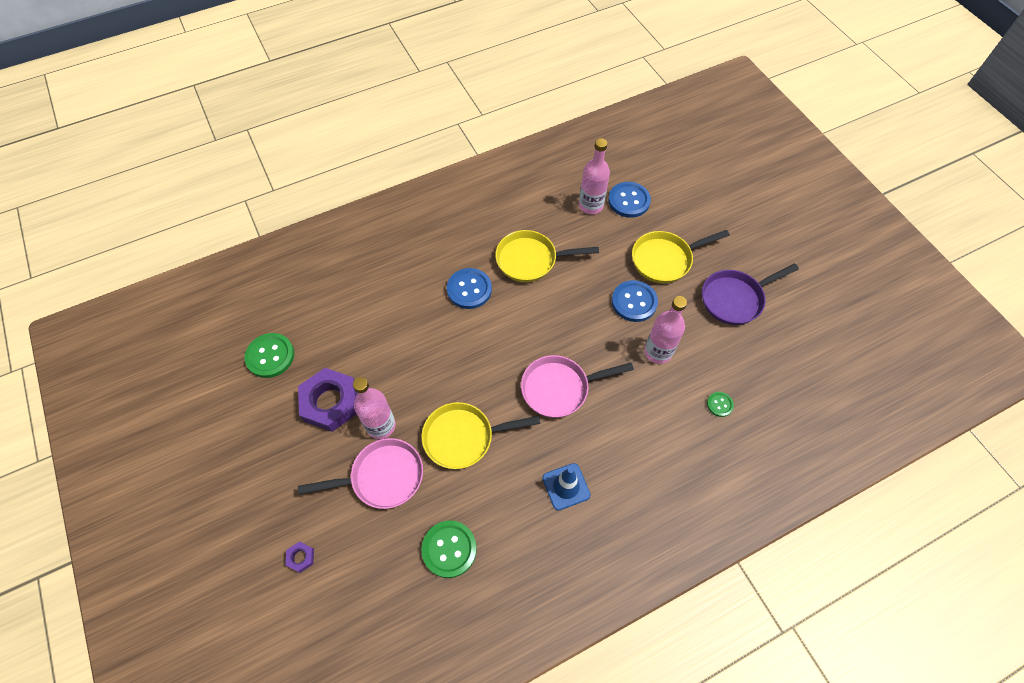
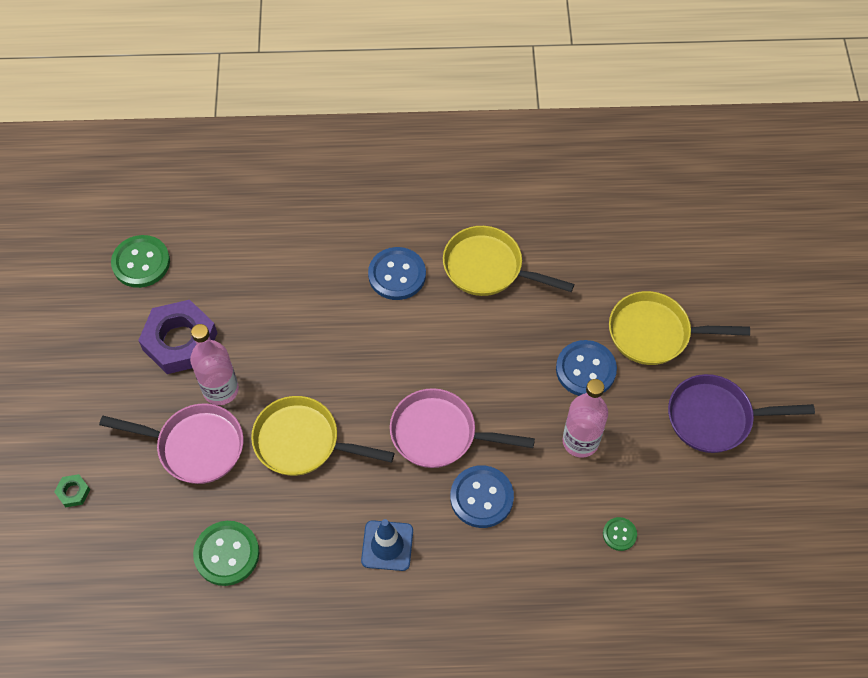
camera: 25 degrees right, 0 degrees up
purple nut [285,541,314,573] -> green nut [54,474,90,507]
pink bottle [579,138,610,214] -> none
blue button [608,182,651,218] -> blue button moved to [450,465,514,528]

